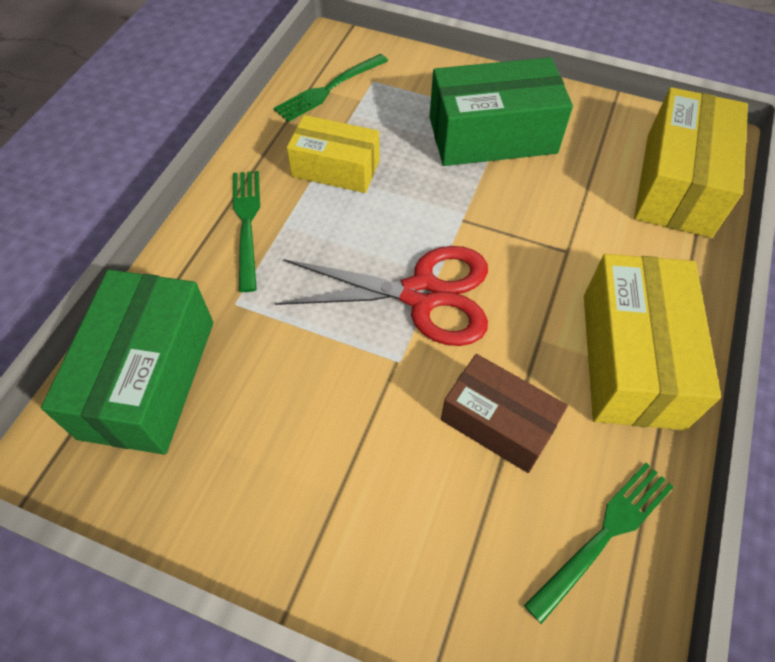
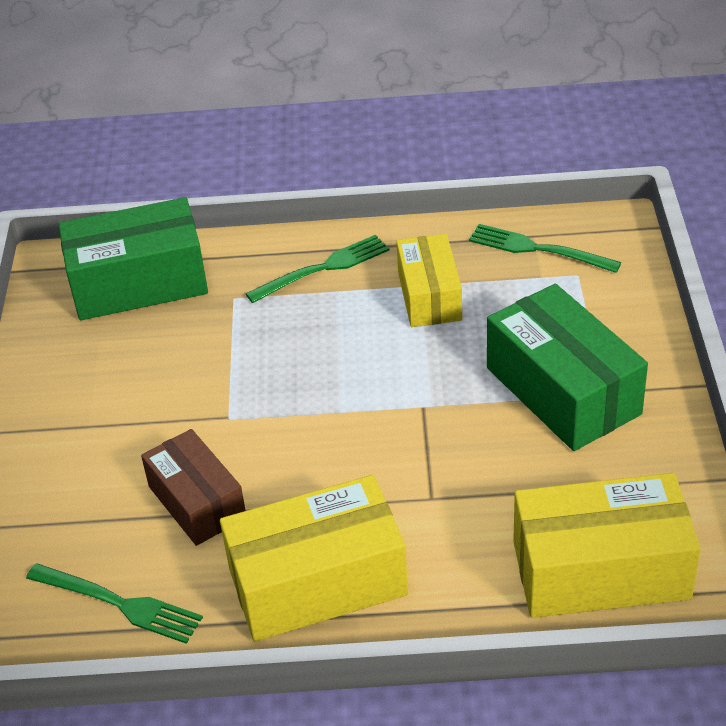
camera: 70 degrees right, 15 degrees down
red scissors [275,246,488,346] -> none
brown box [441,354,568,473] -> brown box turned 45 degrees counterclockwise [141,429,246,546]

